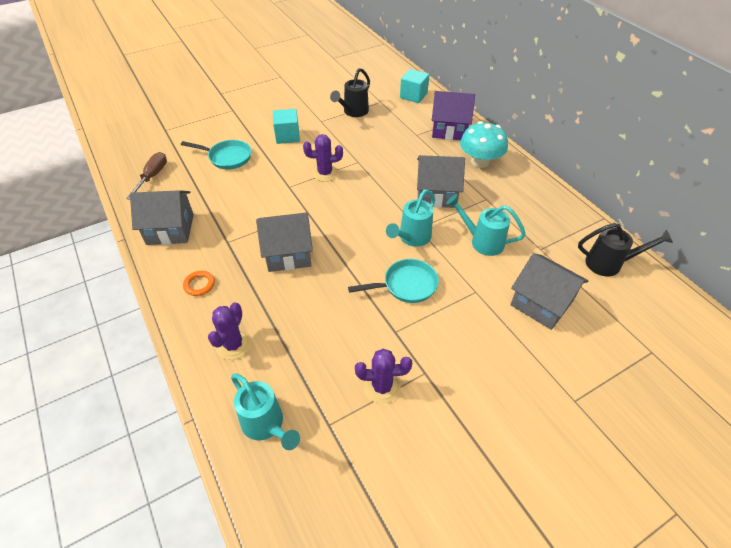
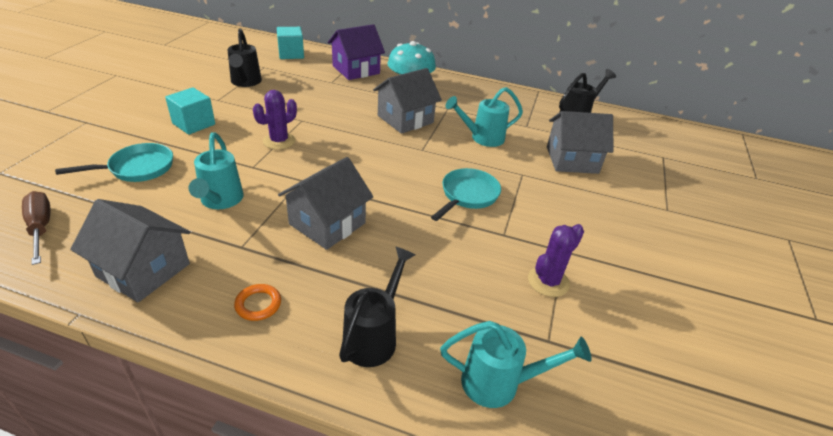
camera: 45 degrees left, 10 degrees down
grey house [130,190,194,245] -> grey house turned 75 degrees clockwise [70,199,190,302]
purple cactus [208,302,251,360] -> black watering can [339,247,415,367]
turquoise watering can [386,189,435,247] -> turquoise watering can moved to [188,132,244,209]

